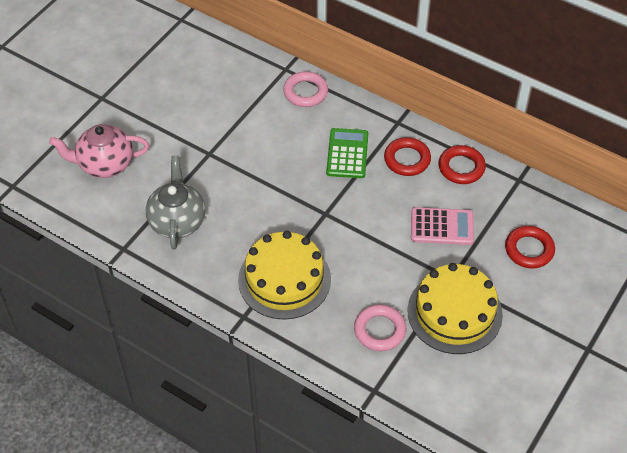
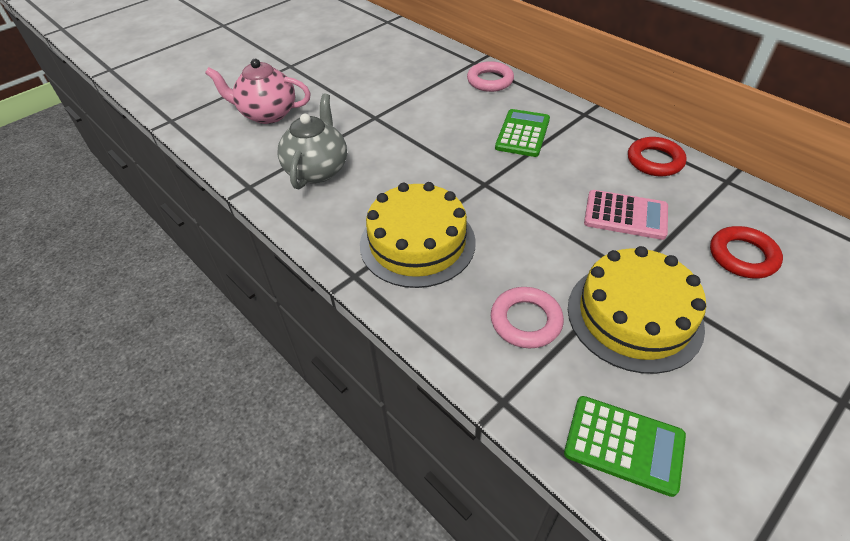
camera: 15 degrees right, 5 degrees down
red ring [384,137,431,176] -> none
none -> green calculator [564,396,686,497]

